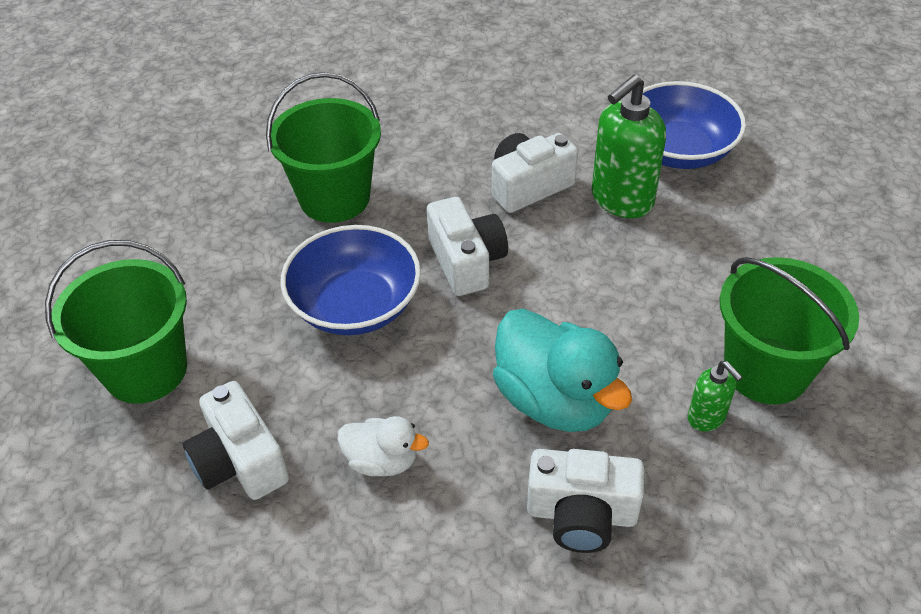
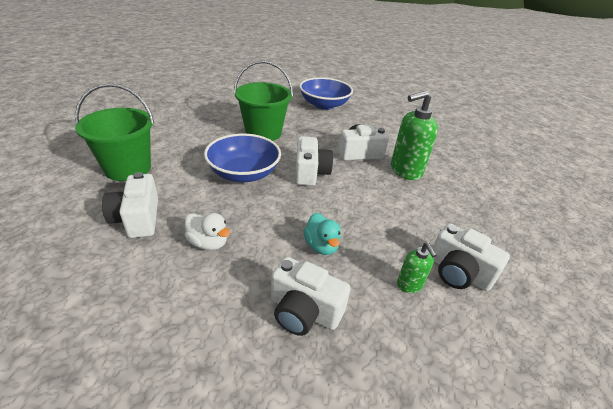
camera: 15 degrees right, 10 degrees down
turquoise duck [493,309,632,432] -> turquoise duck [303,213,341,255], size x0.54
blue bowl [642,81,746,169] -> blue bowl moved to [299,77,353,110]
green bucket [720,257,859,404] -> white camera [433,223,510,291]

